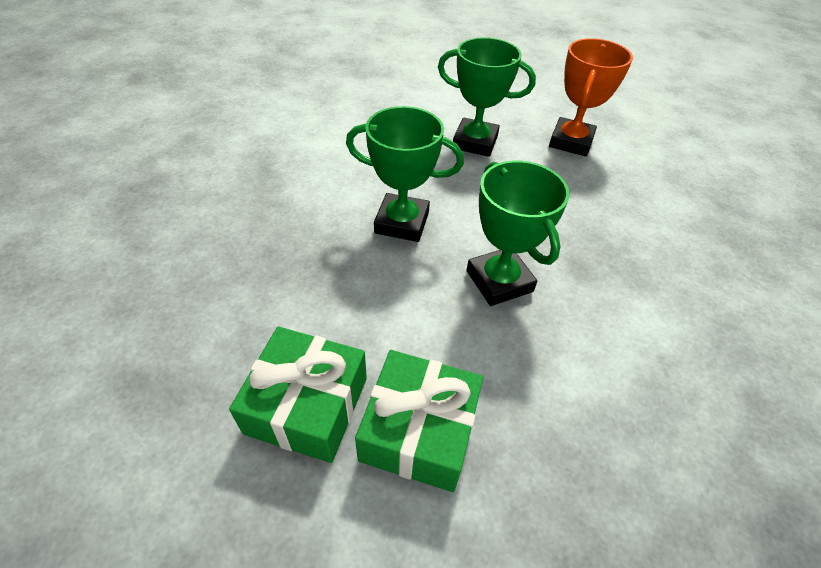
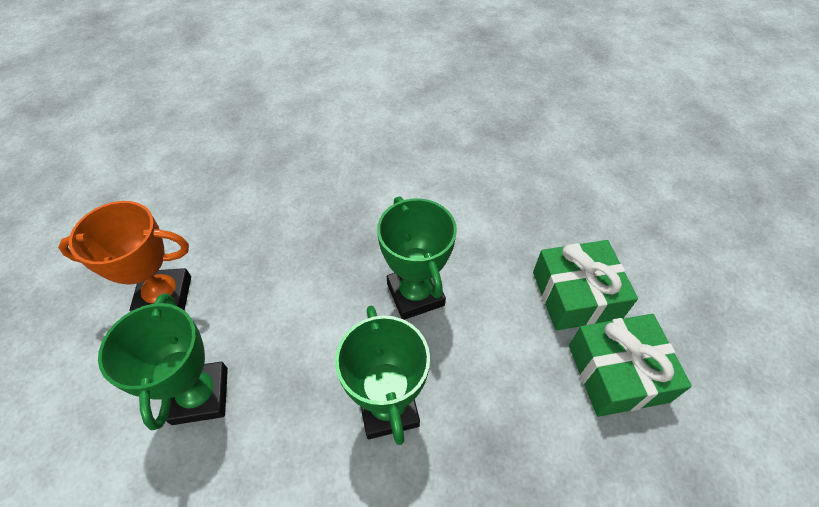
camera: 115 degrees left, 5 degrees up
green trophy [467,161,570,306] -> green trophy turned 60 degrees counterclockwise [377,196,457,320]

